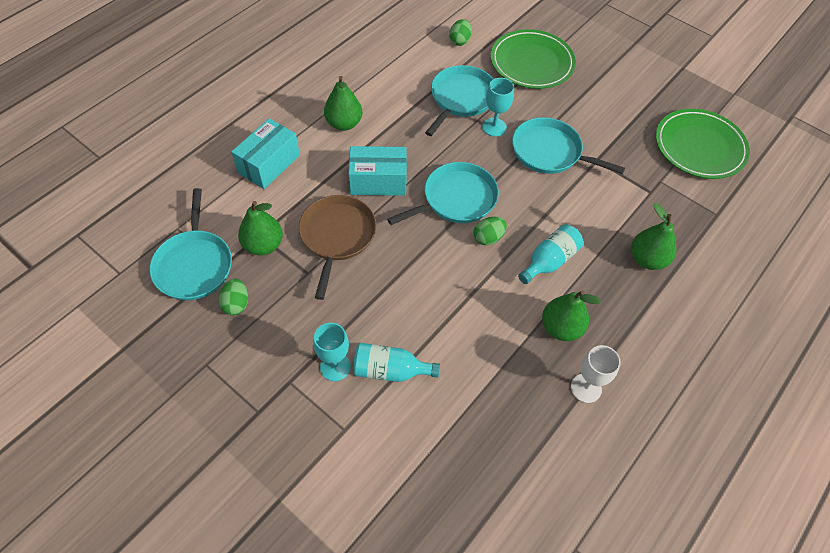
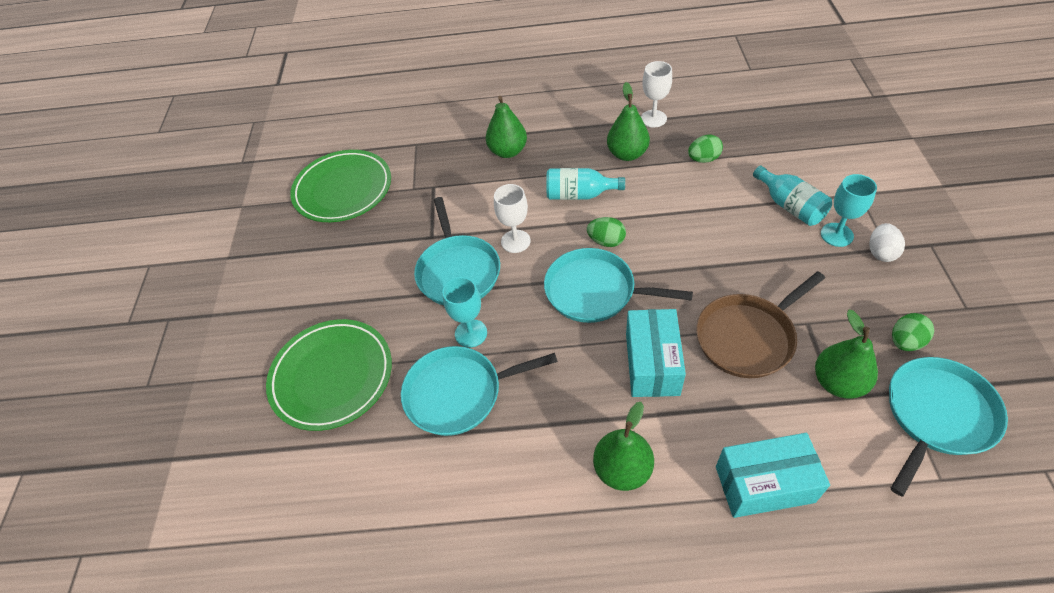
camera: 125 degrees left, 5 degrees down
turquoise box [349,146,407,196] -> turquoise box turned 45 degrees clockwise [626,309,686,397]
green egg [449,19,472,46] -> green egg moved to [688,135,723,163]
none -> white goblet [494,184,531,253]
none -> white egg [869,223,905,262]

